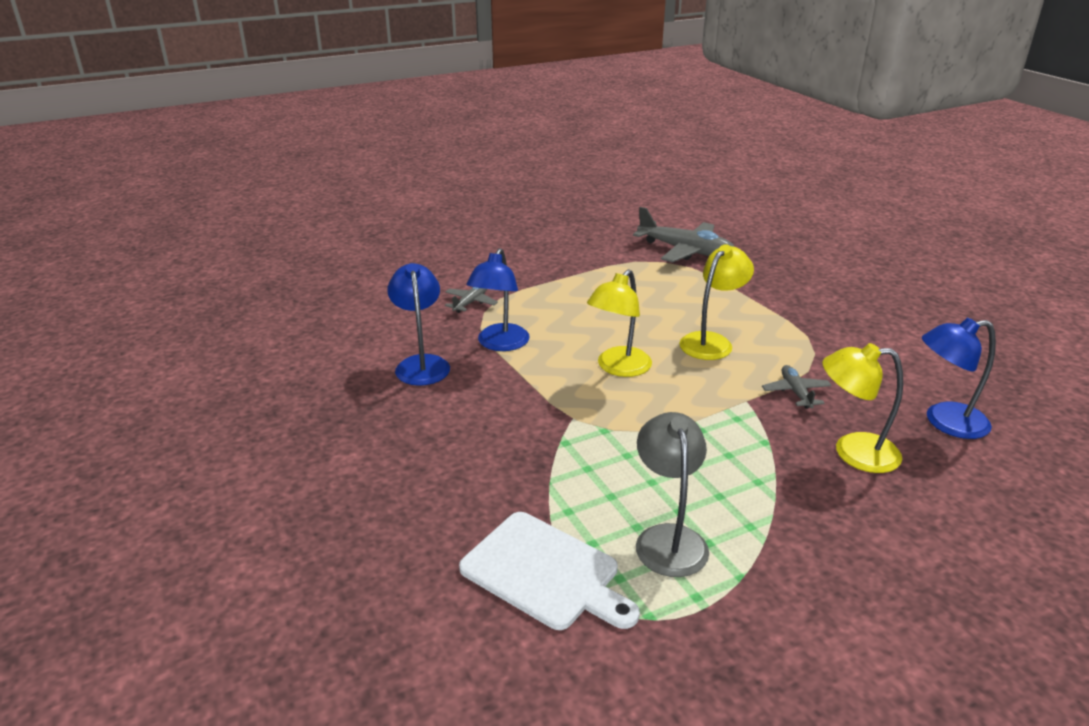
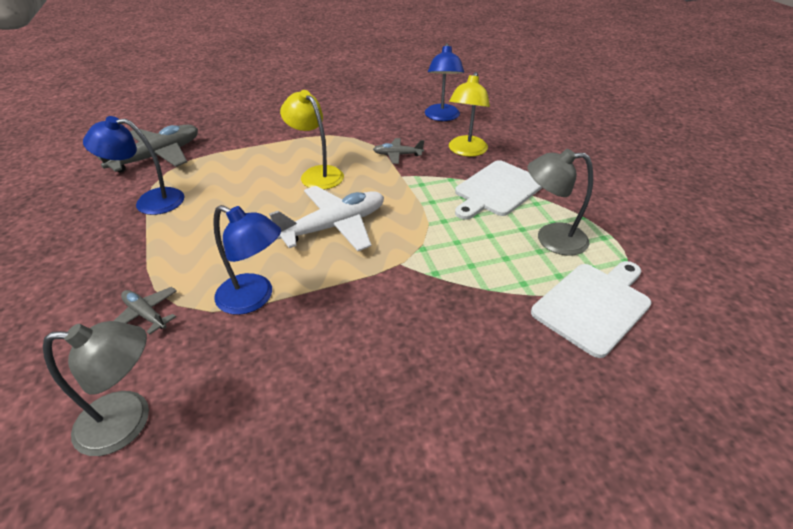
camera: 80 degrees left, 10 degrees up
blue lamp [387,263,450,386] -> blue lamp moved to [83,116,184,215]
yellow lamp [587,269,652,377] -> white plane [269,186,384,251]
none -> grey lamp [43,321,149,456]
none -> white cutting board [455,160,543,220]

